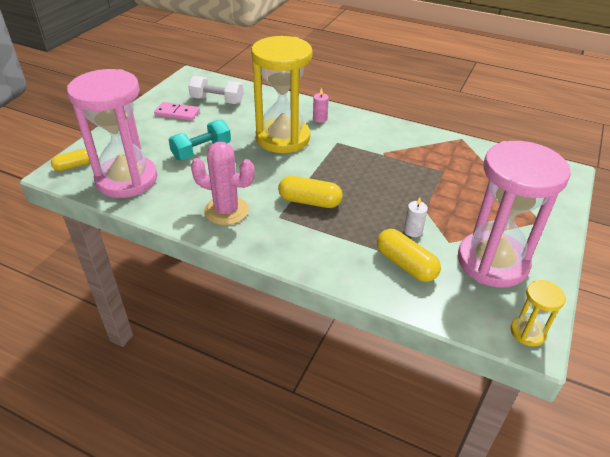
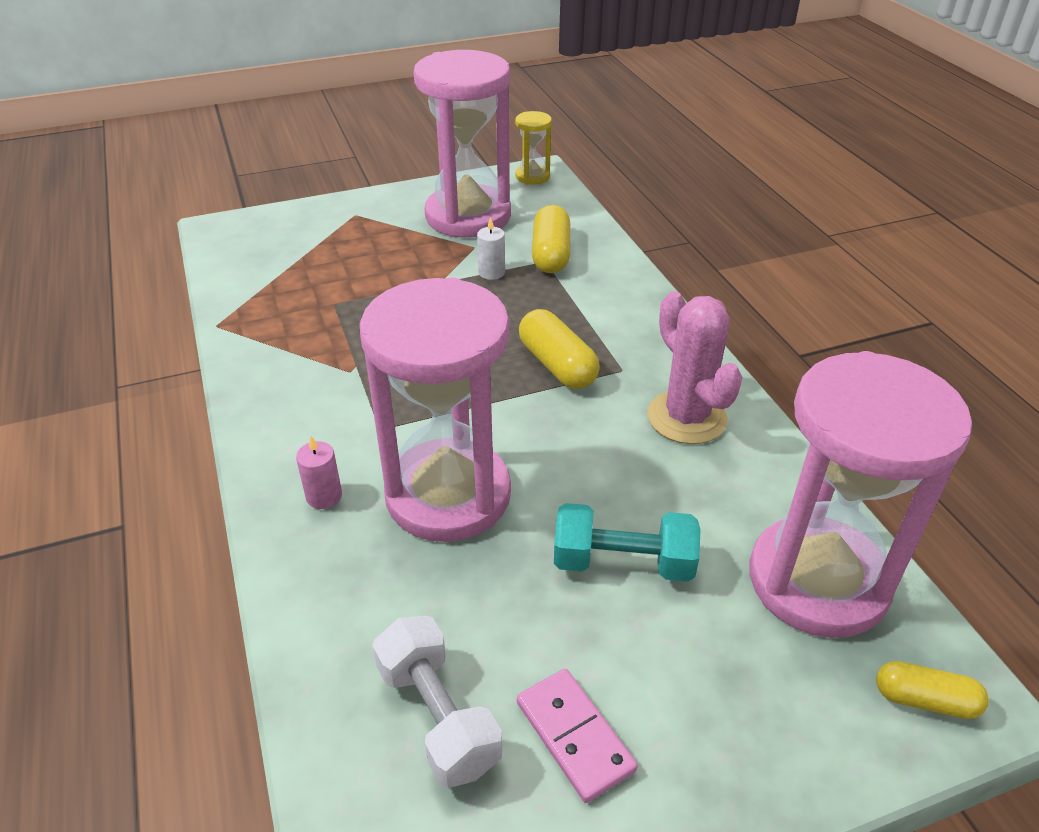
camera: 135 degrees left, 0 degrees up
yellow hourglass [251,36,312,153] -> pink hourglass [360,277,511,542]

